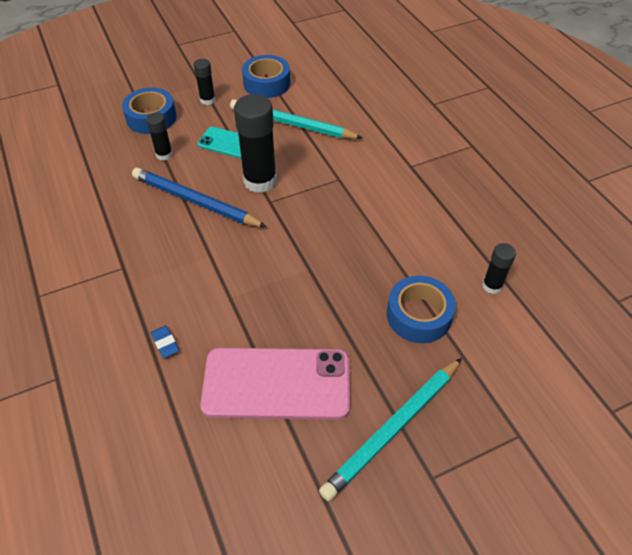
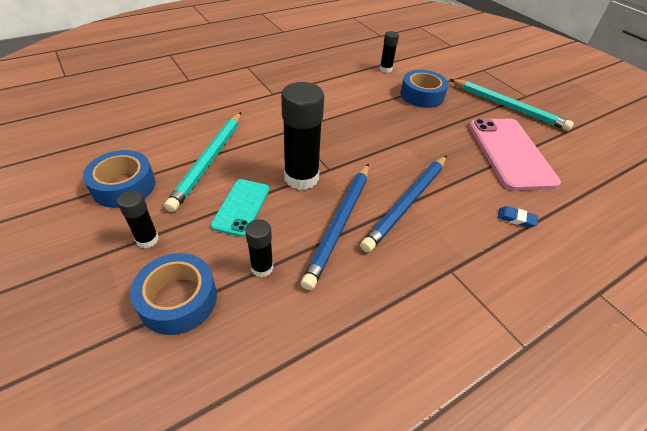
camera: 100 degrees left, 5 degrees down
blue eraser [151,326,179,358] -> blue eraser turned 60 degrees clockwise [498,206,538,228]
none -> blue pencil [360,155,447,252]

